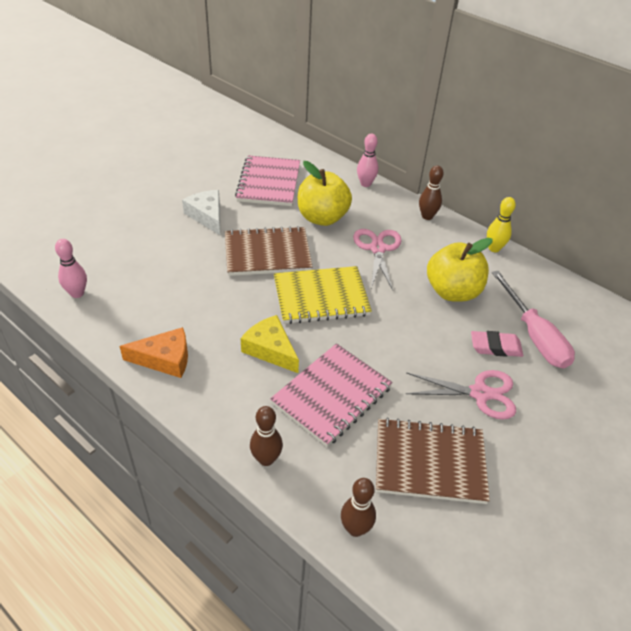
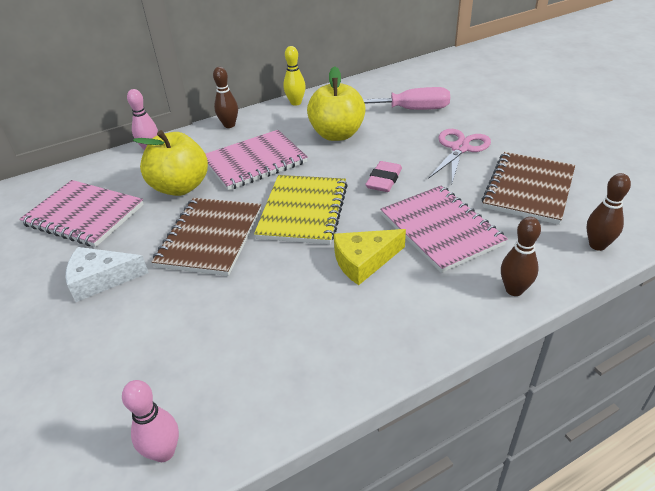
camera: 65 degrees left, 5 degrees down
orange cheese [120,327,188,378] -> none
pink scissors [353,229,401,290] -> pink notebook [205,130,308,190]
pink eraser [471,331,523,357] -> pink eraser moved to [365,161,402,192]

